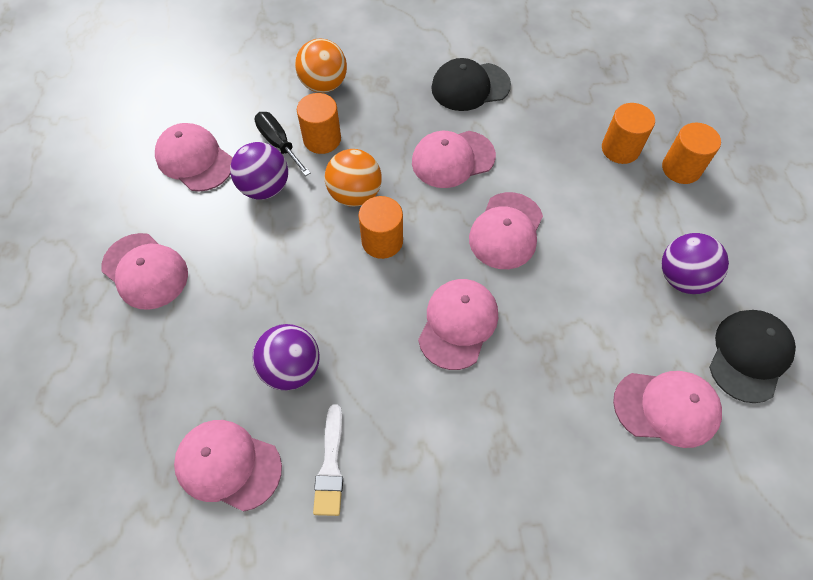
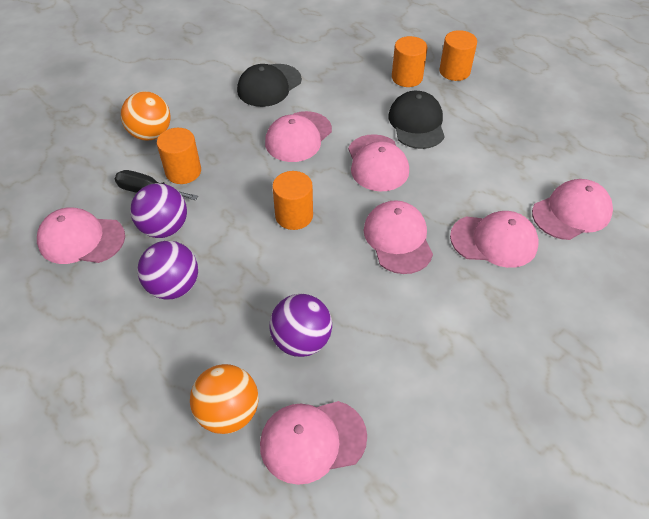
camera: 35 degrees left, 10 degrees down
pink cap [101,233,188,310] -> pink cap moved to [450,211,539,268]
white brush [313,404,343,516] -> none
orange ball [325,149,382,207] -> orange ball moved to [190,364,259,434]
purple ball [662,233,729,294] -> purple ball moved to [137,241,198,299]
black cap [709,310,796,403] -> black cap moved to [389,91,445,149]

